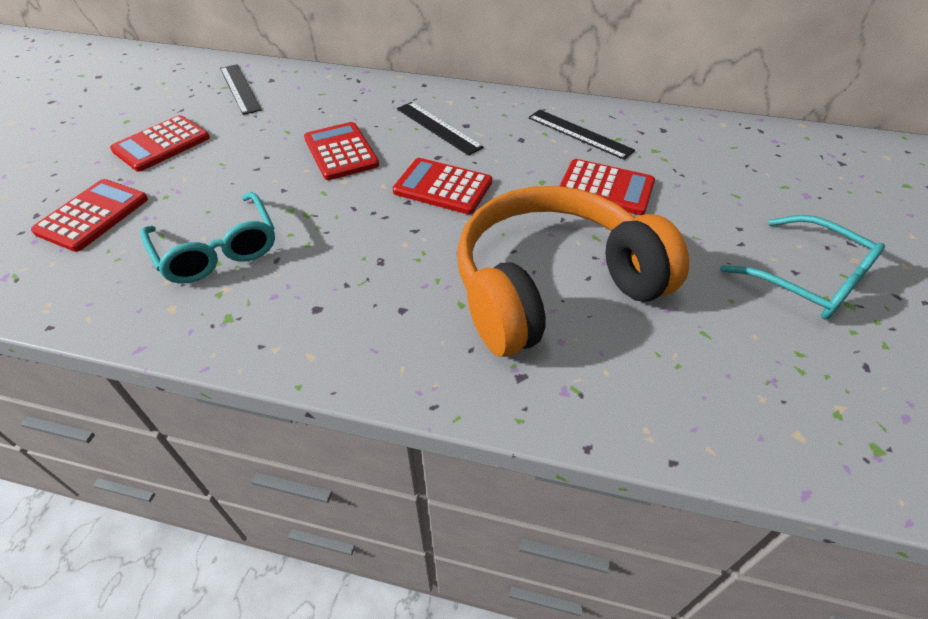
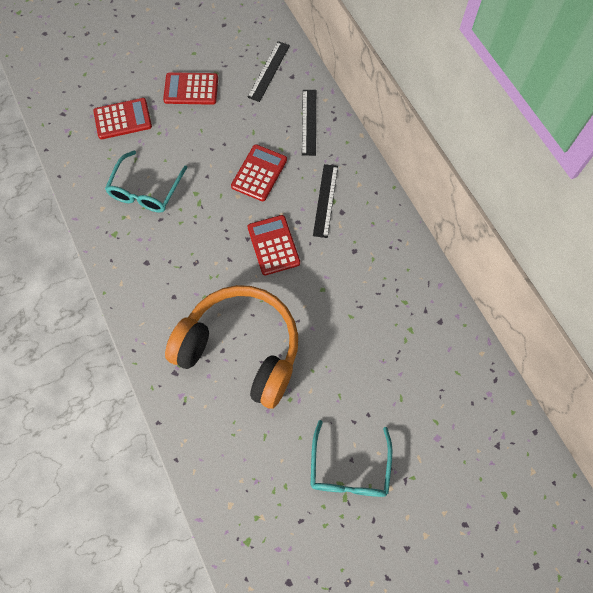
camera: 50 degrees right, 20 degrees up
black ruler [528,110,635,160] -> black ruler moved to [302,90,316,156]
red calculator [560,159,655,215] -> none

